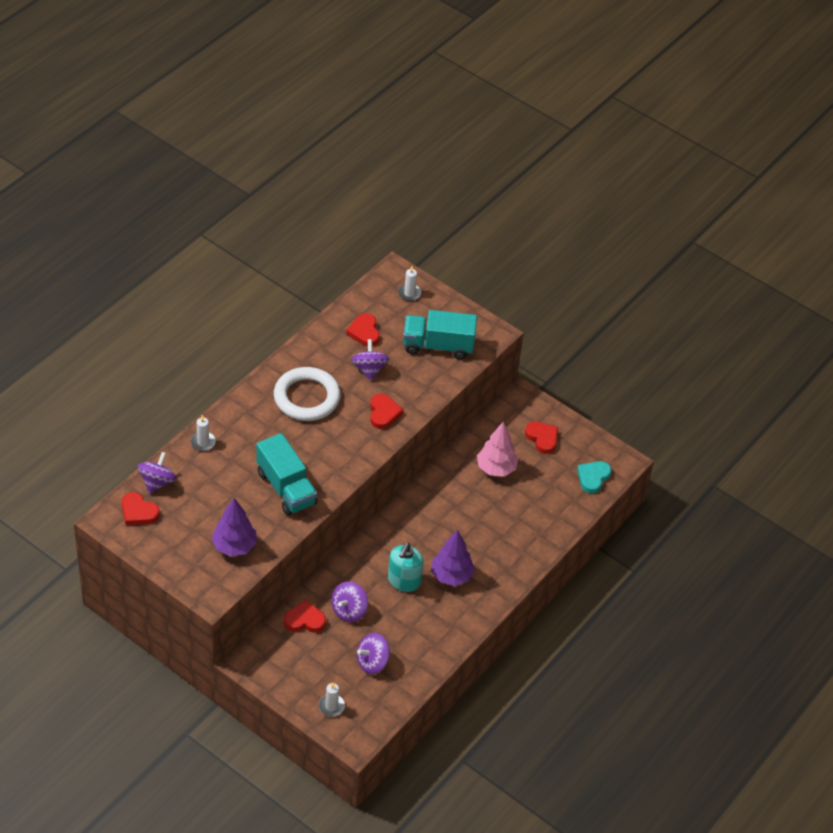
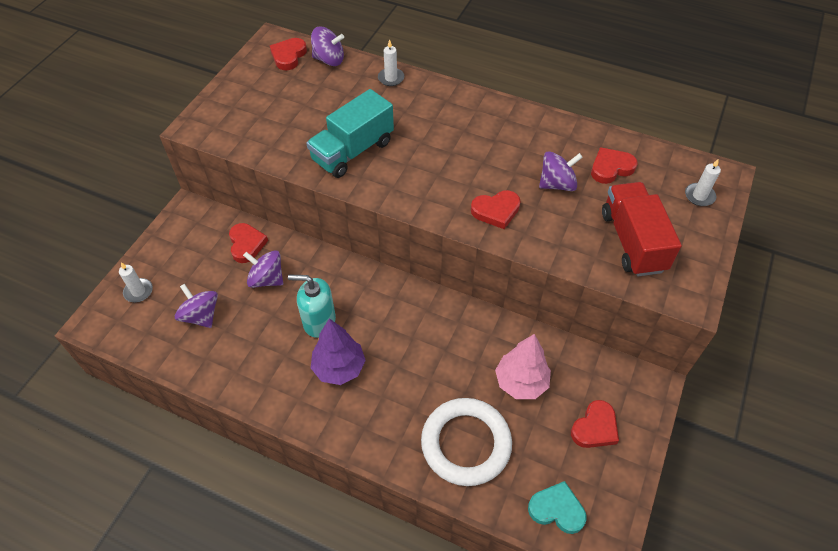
camera: 80 degrees right, 5 degrees up
purple tree [211,498,257,556] -> none
white ring [274,367,340,421] -> white ring moved to [421,398,512,486]
turquoise truck [403,310,477,359] -> red truck [602,182,682,276]

